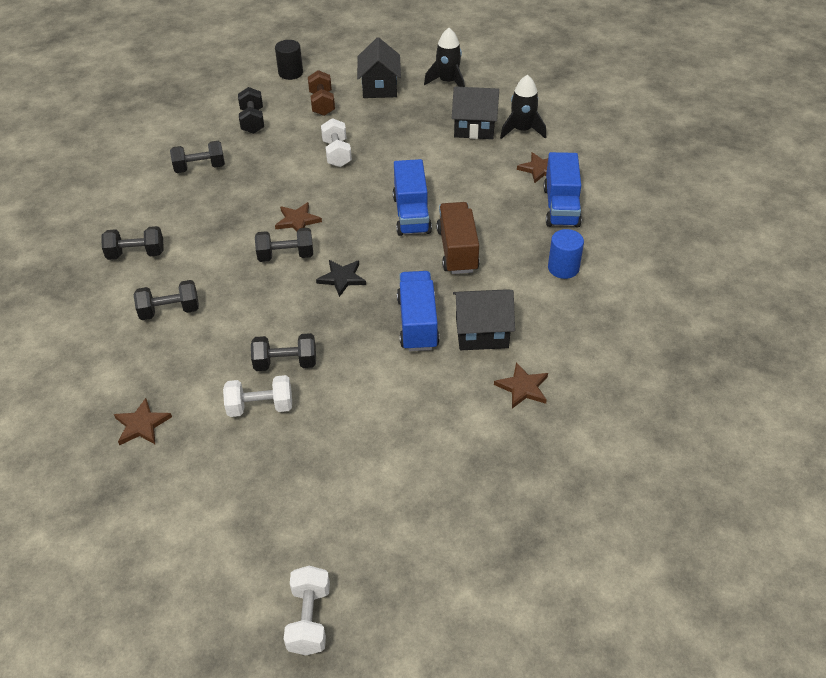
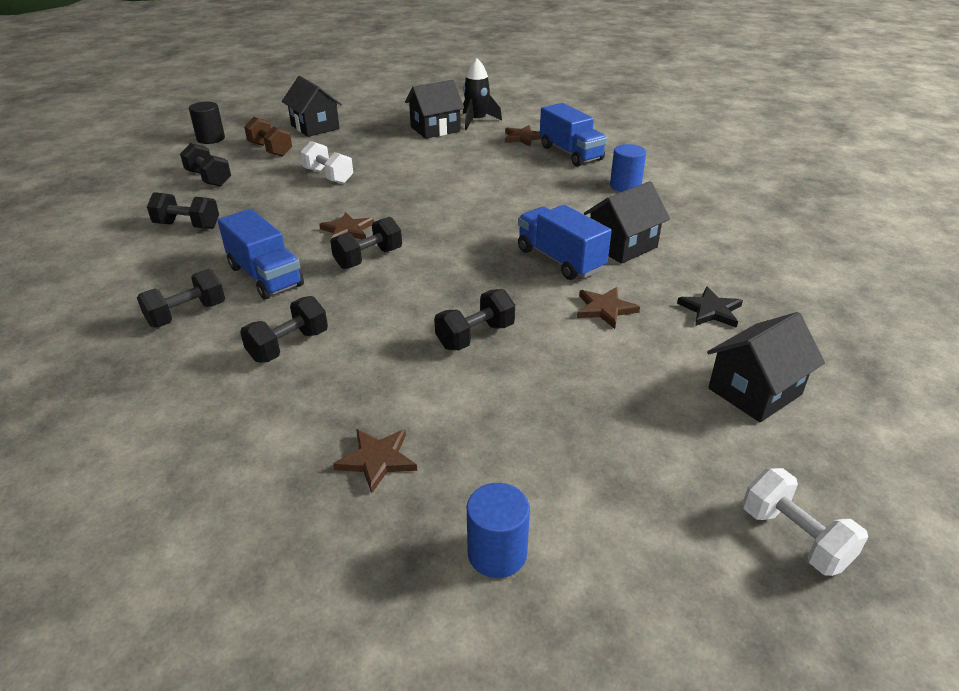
camera: 35 degrees left, 10 degrees down
black dumbbell [170,141,225,173] -> black dumbbell turned 60 degrees clockwise [147,192,219,229]
white dumbbell [223,375,292,417] -> none
black star [316,260,366,297] -> black star moved to [677,286,743,328]
blue truck [393,159,432,236] -> blue truck moved to [218,209,304,300]
black rocket [424,28,465,87] -> none
brown truck [436,202,480,274] -> none
brown star [494,362,548,408] -> brown star moved to [577,287,640,329]
none -> blue cylinder [467,483,530,578]
none -> black house [707,312,825,422]

